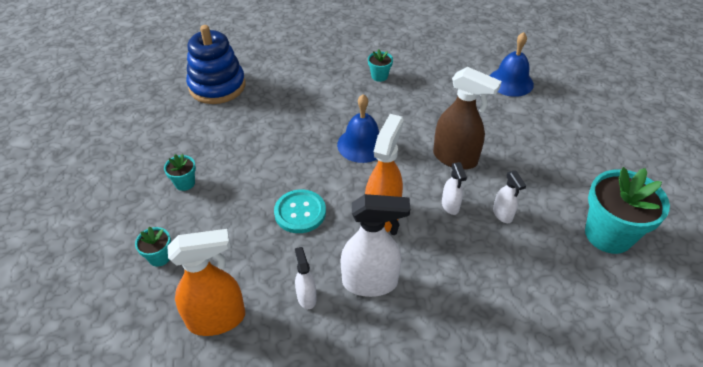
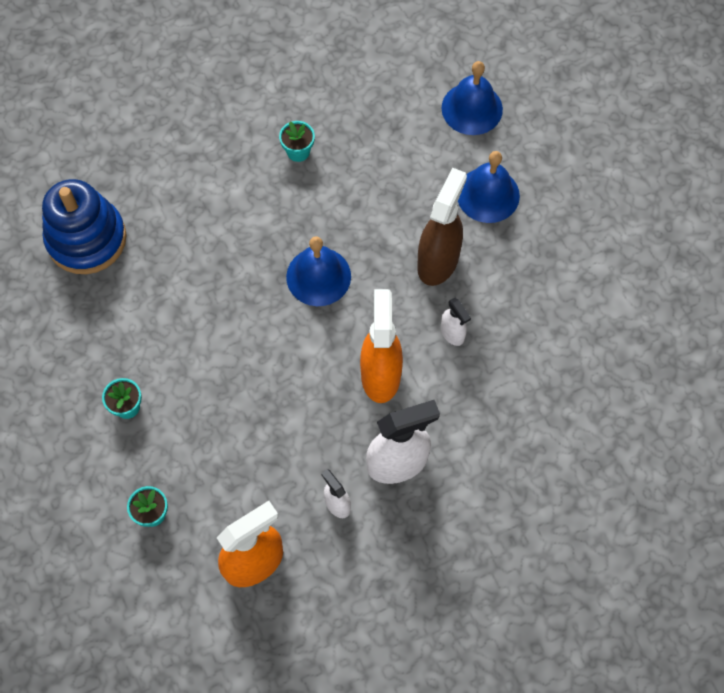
camera: 20 degrees left, 20 degrees up
turquoise button [274,190,326,233] -> none
brown spray bottle [433,67,502,170] -> brown spray bottle turned 75 degrees counterclockwise [417,168,467,286]
white spray bottle [493,171,526,223] -> none
turquoise flower pot [585,167,670,254] -> none
none -> blue bell [458,151,520,223]

